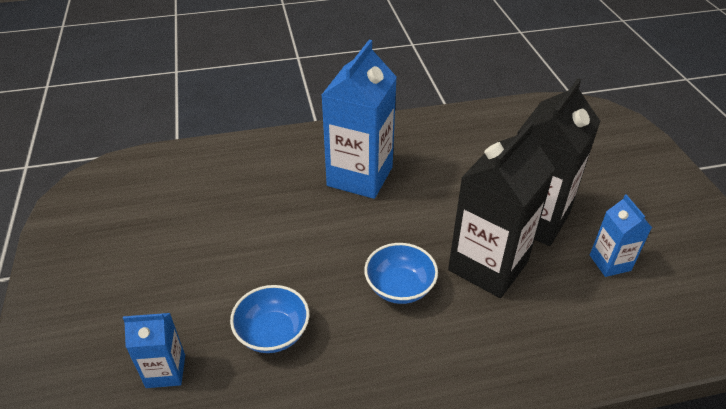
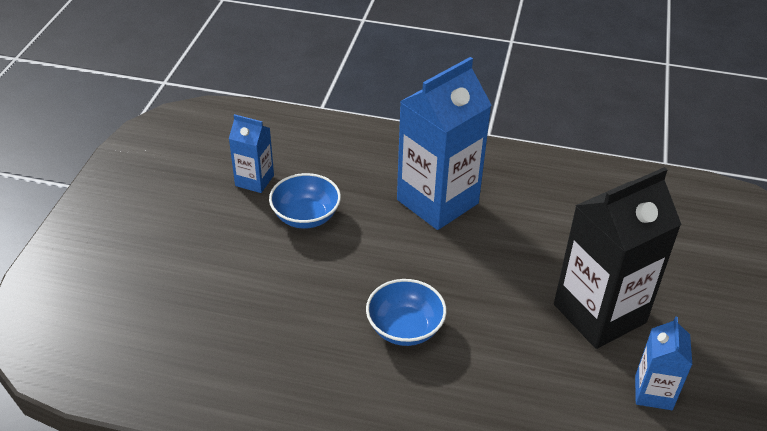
camera: 25 degrees right, 0 degrees up
blue carton [123,313,185,388] -> blue carton moved to [229,114,274,193]
blue bowl [230,285,309,353] -> blue bowl moved to [269,173,341,228]
black carton [448,122,555,298] -> none

